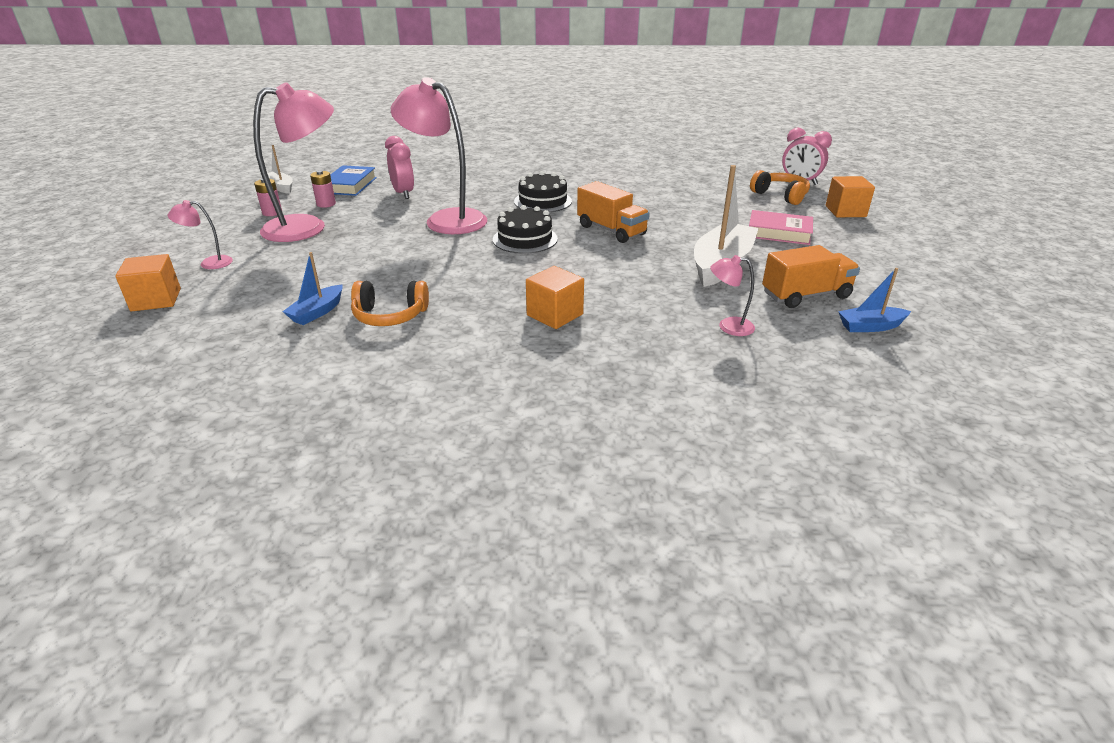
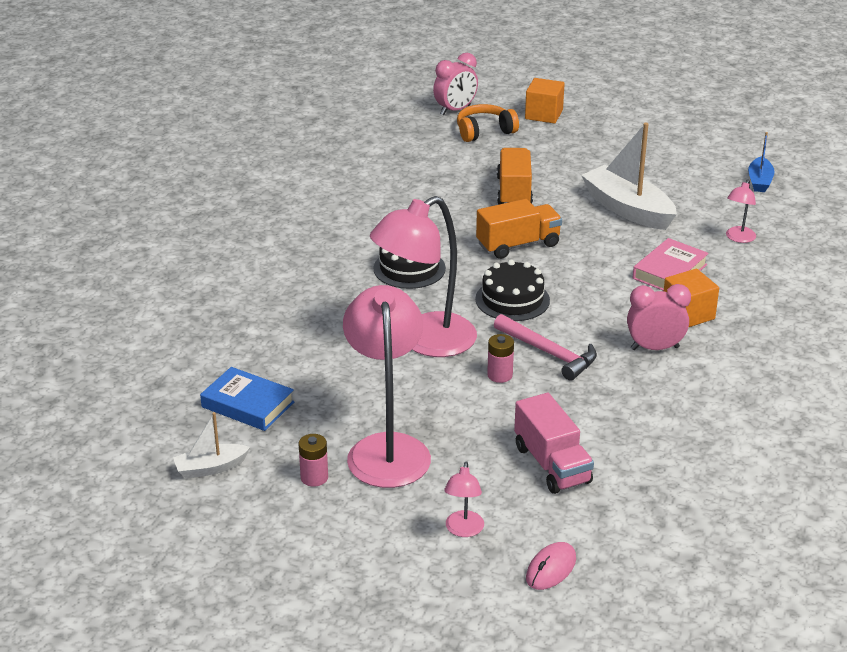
camera: 70 degrees left, 0 degrees up
orange cube [115,254,181,311] -> pink mouse [526,542,576,590]
blue boat [282,252,343,325] -> none
pink battery [310,170,336,208] -> pink battery moved to [487,334,514,383]
orange headphones [351,281,429,326] -> none
pink clock [385,136,414,199] -> pink clock moved to [627,284,691,350]
pink book [749,210,813,245] -> pink book moved to [633,238,709,291]
orange truck [762,245,860,308] -> orange truck moved to [497,148,533,205]
none -> pink hammer [494,314,597,381]
none -> pink truck [514,393,594,494]

